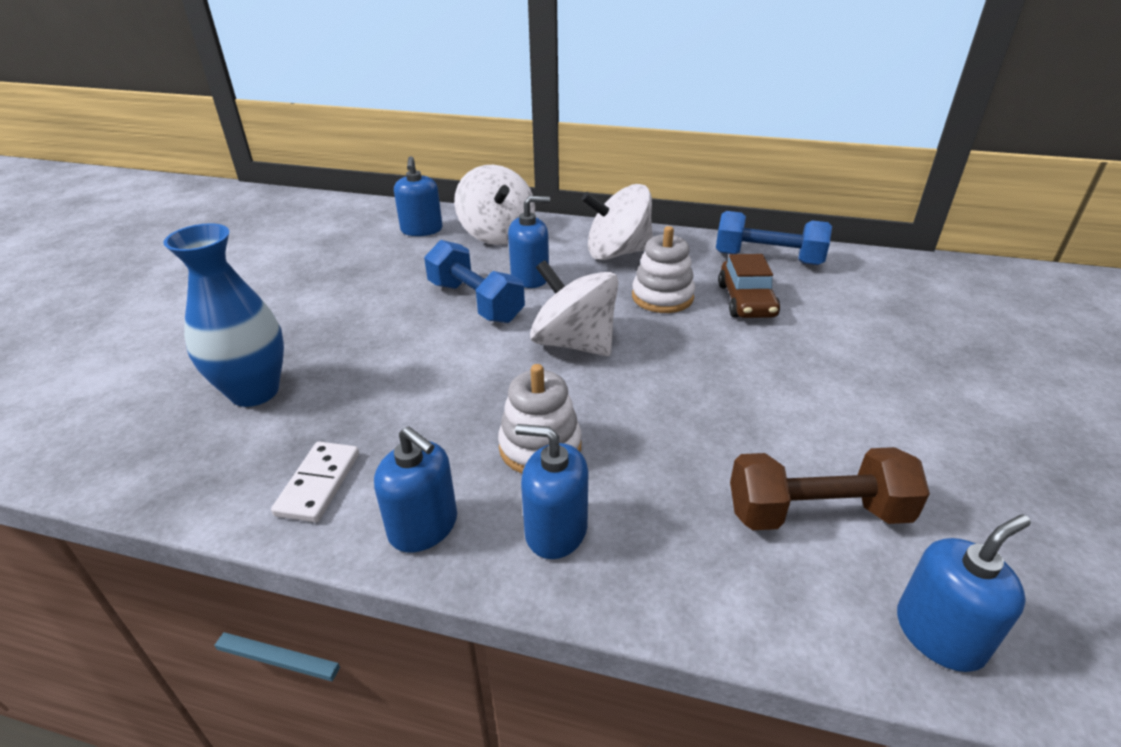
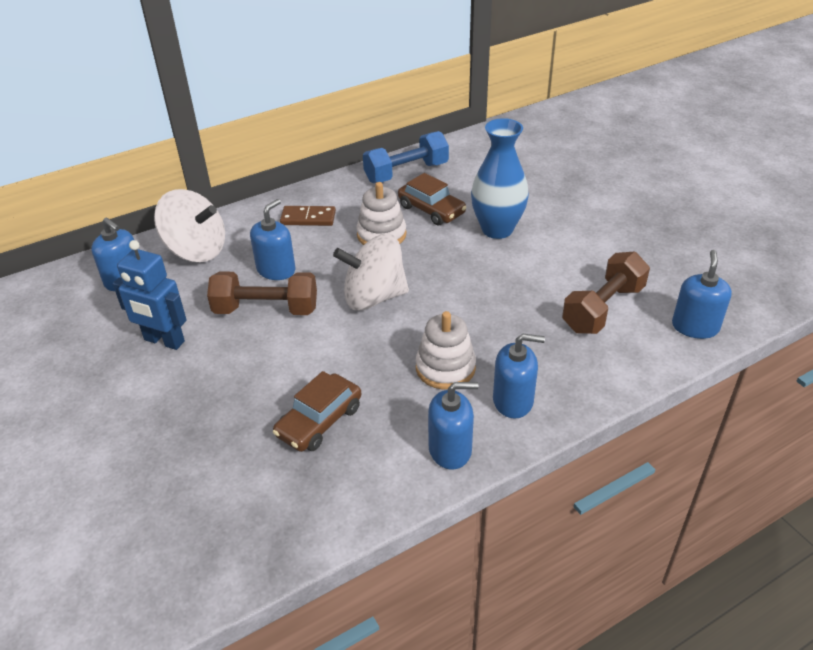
camera: 45 degrees left, 5 degrees up
blue vase [163,223,284,407] -> blue vase moved to [471,118,529,239]
white domino [271,442,359,522] -> none
blue dumbbell [424,240,525,323] -> brown dumbbell [207,272,317,315]
blue soap dispenser [515,424,588,559] -> blue soap dispenser turned 150 degrees counterclockwise [493,334,545,419]
white spinning top [582,184,653,260] -> brown domino [280,206,336,226]
none -> blue robot [113,240,187,350]
none -> brown car [273,371,361,452]

